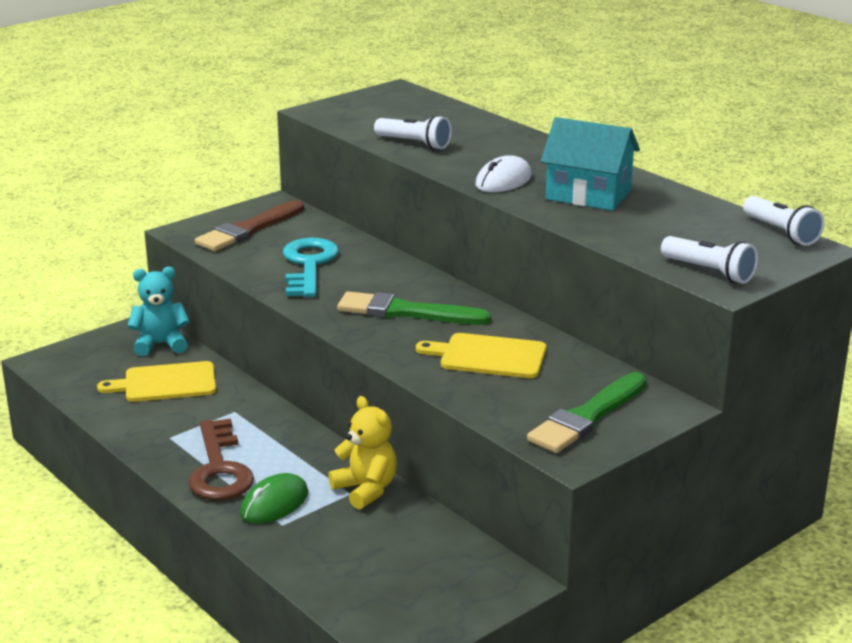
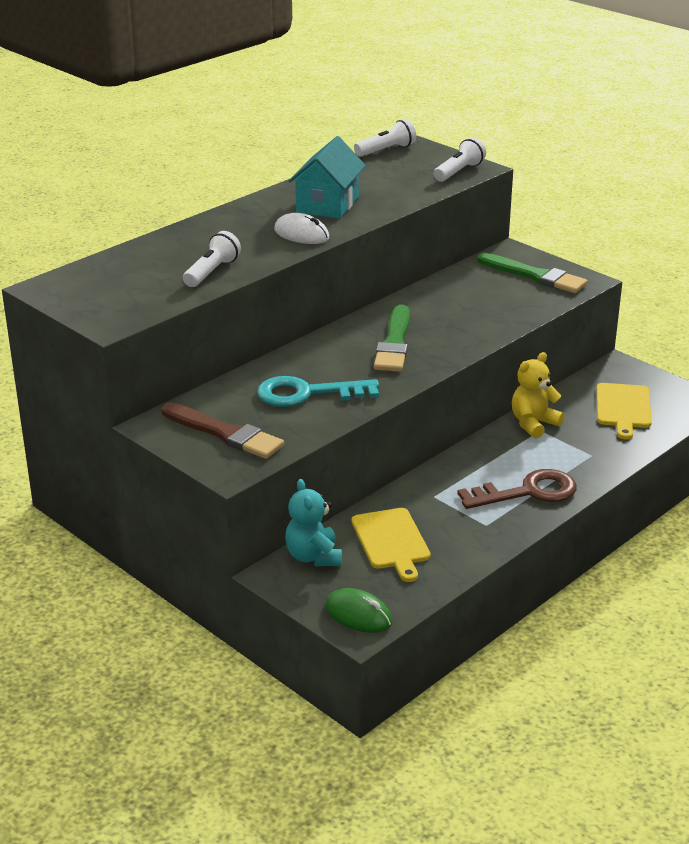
camera: 95 degrees left, 5 degrees up
green mouse [240,473,308,524] -> green mouse moved to [325,588,392,633]
yellow cutting board [416,333,546,378] -> yellow cutting board moved to [596,383,652,440]

